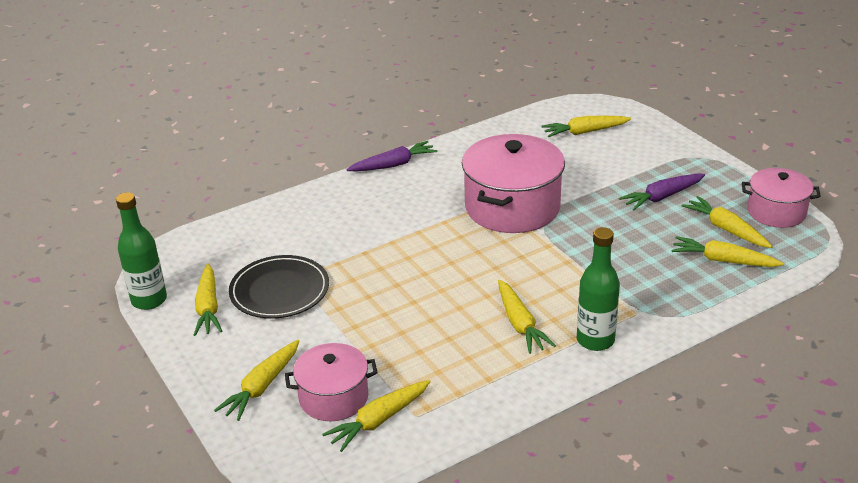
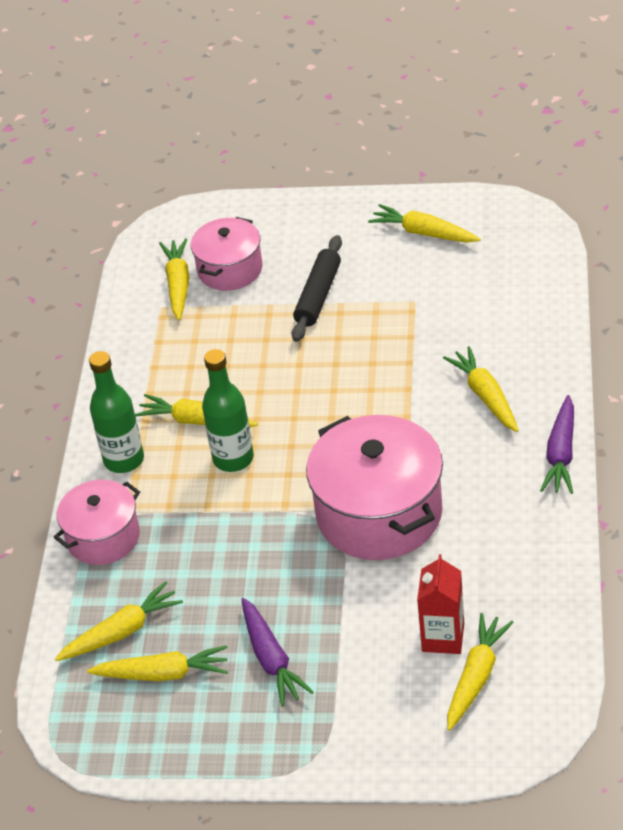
camera: 130 degrees right, 10 degrees up
green bottle [116,192,167,310] -> green bottle moved to [202,349,254,472]
yellow carrot [214,340,299,421] -> yellow carrot moved to [443,346,519,432]
black plate [229,255,329,319] -> none
purple carrot [619,174,705,210] -> purple carrot turned 150 degrees clockwise [241,598,314,707]
pink pot [742,168,821,228] -> pink pot moved to [54,480,140,565]
none -> black rolling pin [292,235,342,342]
none -> red carton [417,554,464,654]

